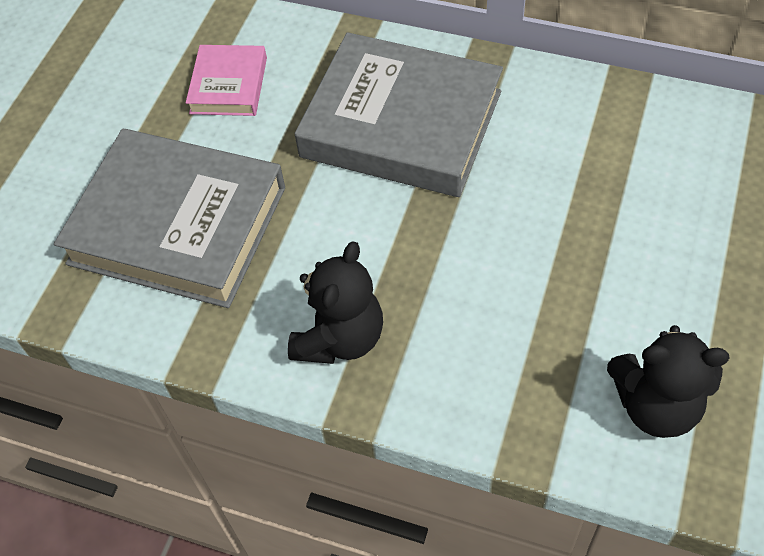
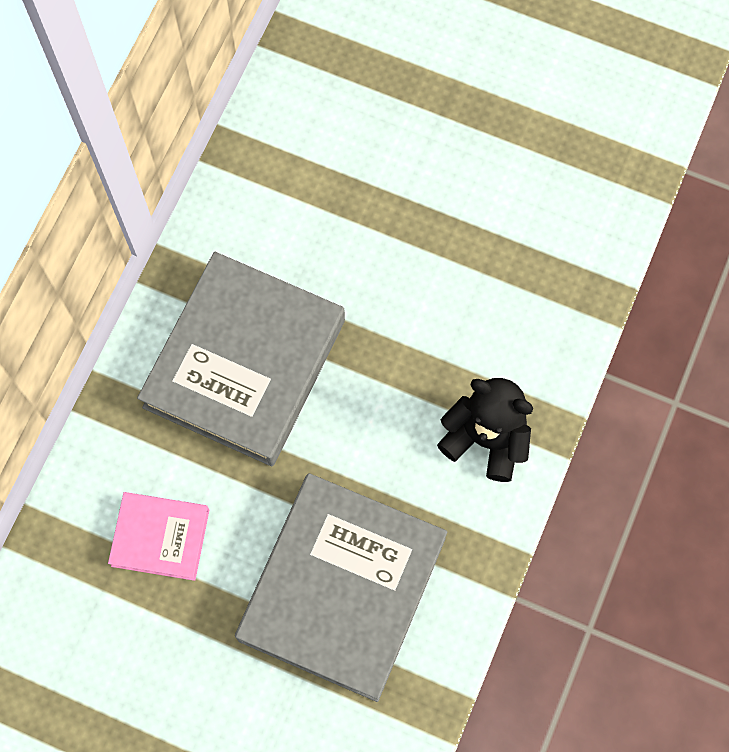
camera: 90 degrees left, 15 degrees up
black teddy bear [607,325,729,438] -> none

